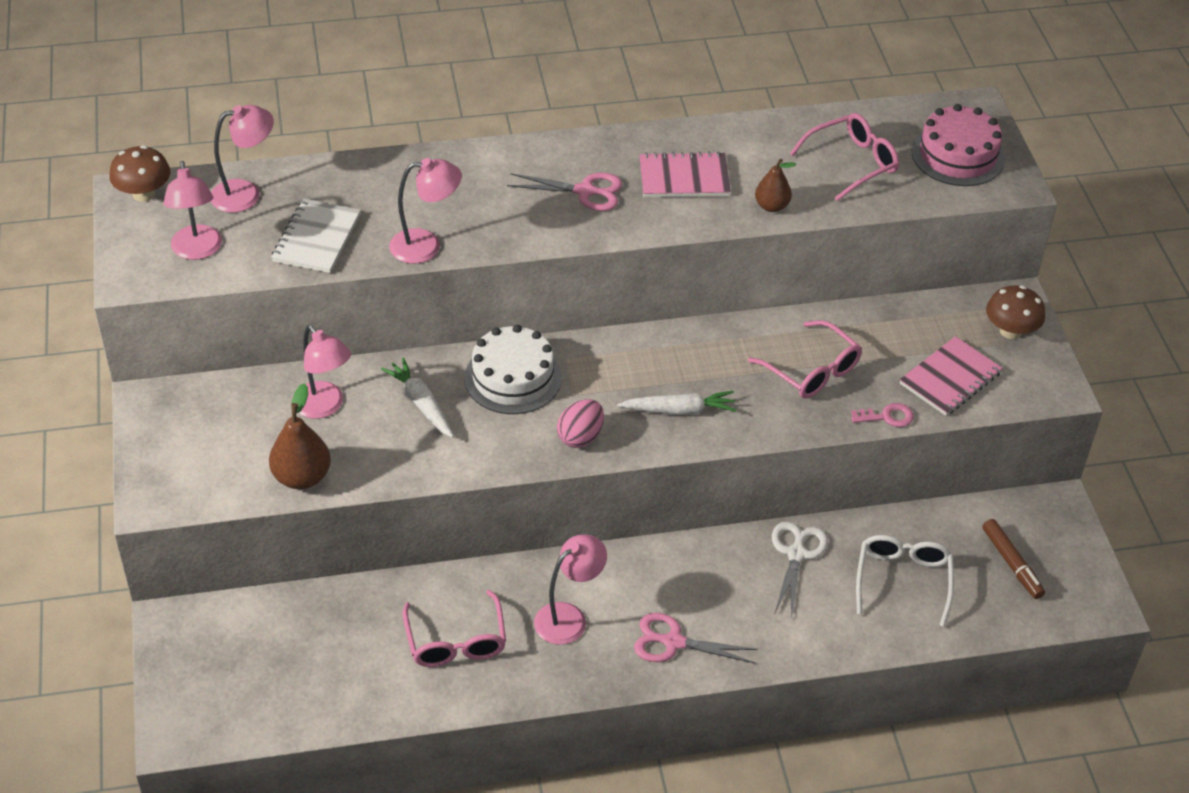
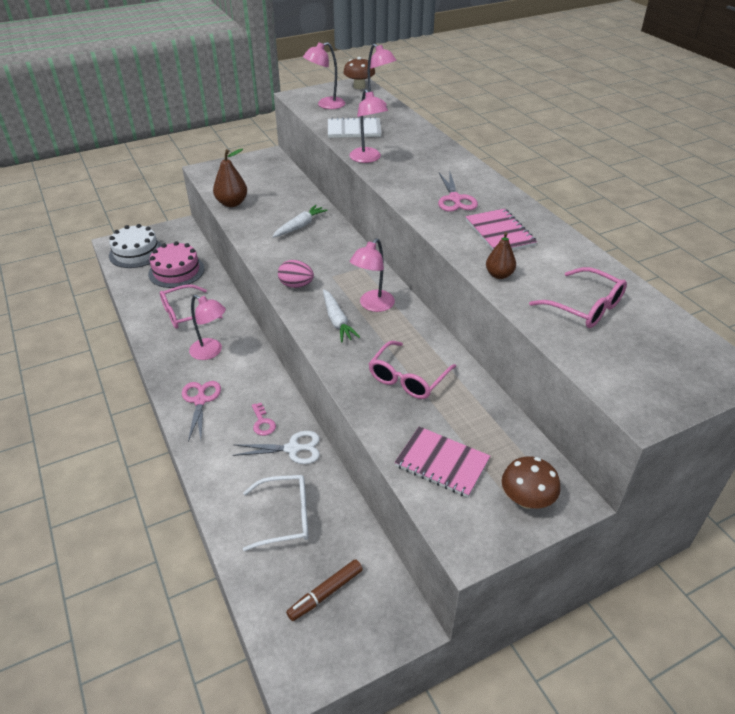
camera: 75 degrees right, 5 degrees down
pink lamp [299,325,351,419] -> pink lamp moved to [350,238,395,312]
white cake [464,325,562,414] -> white cake moved to [109,224,162,268]
pink key [851,403,914,427] -> pink key moved to [252,403,276,436]
pink cake [911,104,1005,186] -> pink cake moved to [148,241,204,288]

